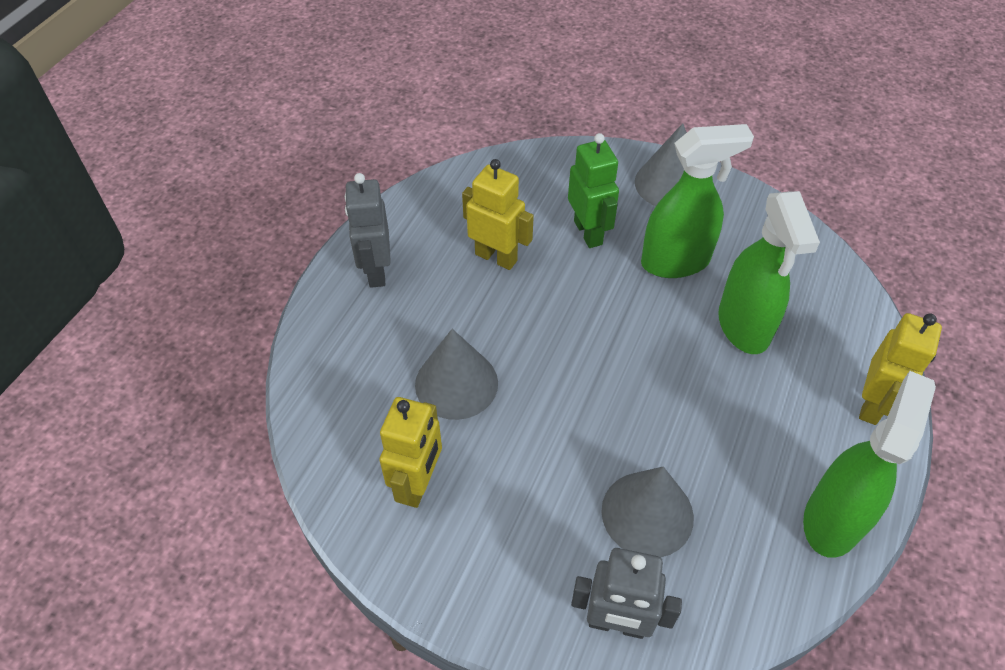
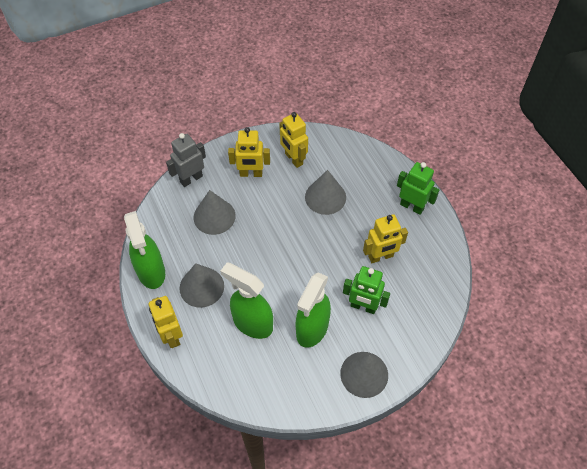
camera: 130 degrees right, 5 degrees up
grey robot [345,173,391,288] -> green robot [397,162,439,215]
none -> grey cone [180,263,224,308]
none -> yellow robot [228,127,270,177]

